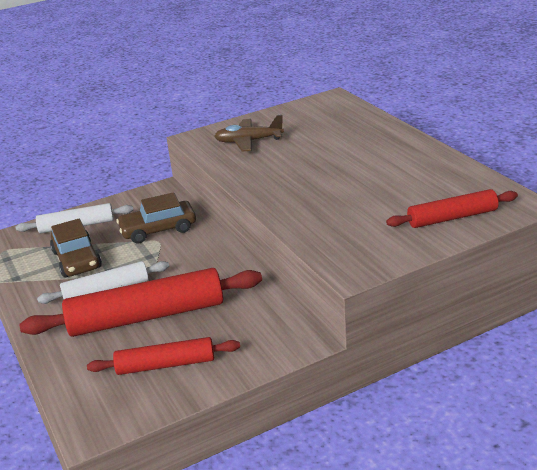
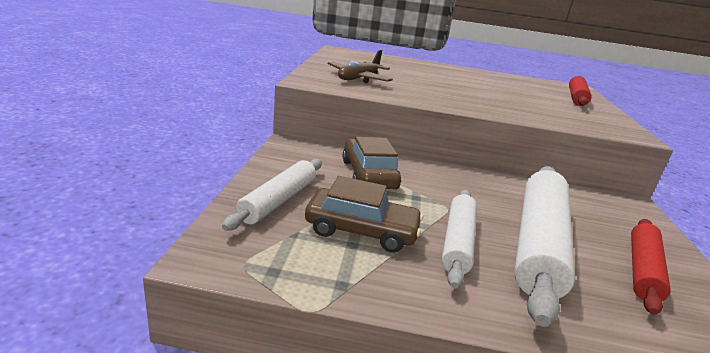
camera: 60 degrees left, 5 degrees down
red rolling pin [19,268,262,337] -> white rolling pin [514,166,575,327]
brown car [116,192,196,243] -> brown car turned 150 degrees clockwise [343,137,401,189]

